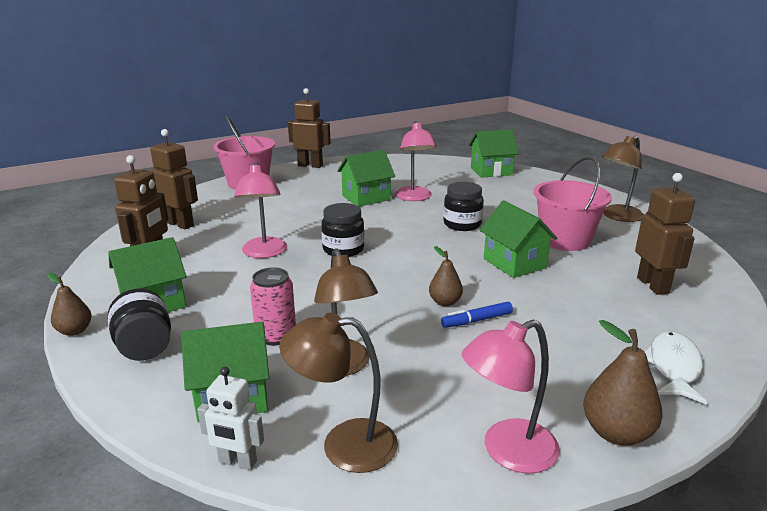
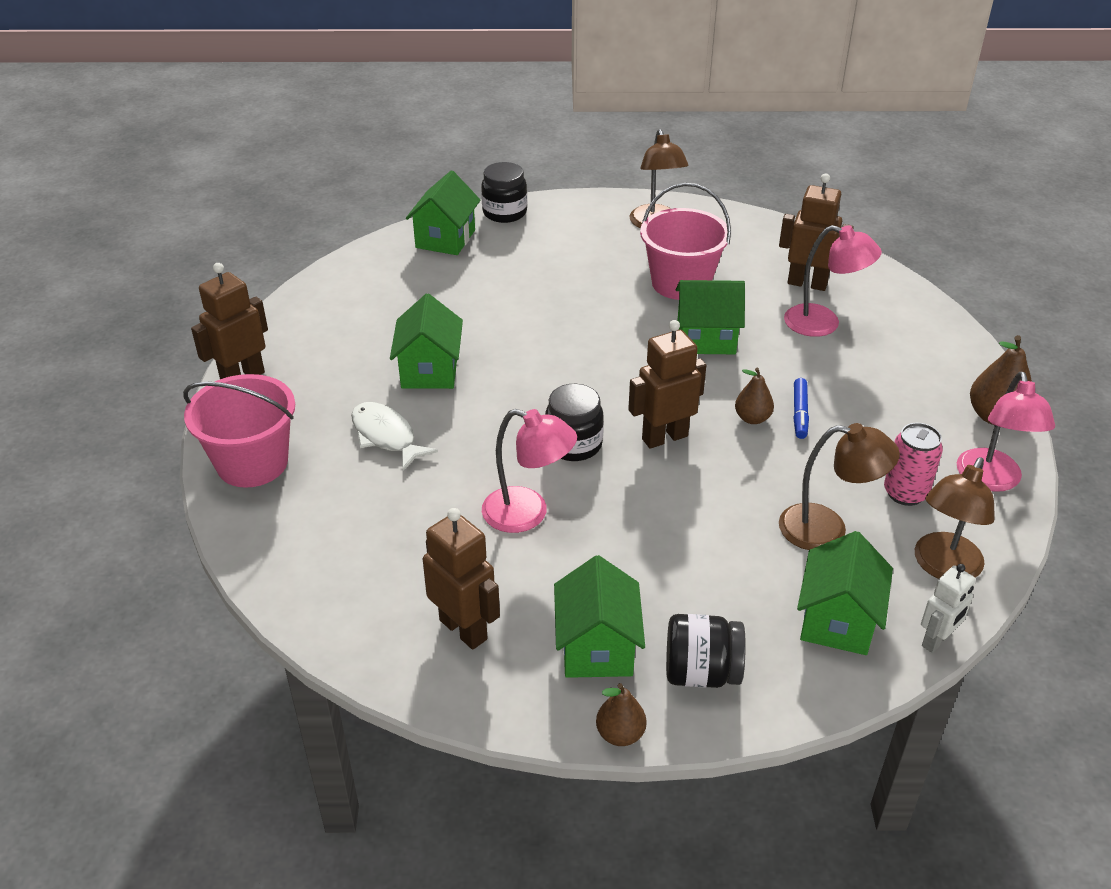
camera: 60 degrees left, 15 degrees up
brown robot [150,129,198,229] -> brown robot moved to [628,320,706,449]
pink can [250,267,296,346] -> pink can moved to [884,423,943,506]
pink lamp [395,121,437,201] -> pink lamp moved to [784,225,882,337]
black jar [443,182,484,231] -> black jar moved to [481,162,527,223]
white fish [645,331,707,405] -> white fish moved to [351,402,438,471]

